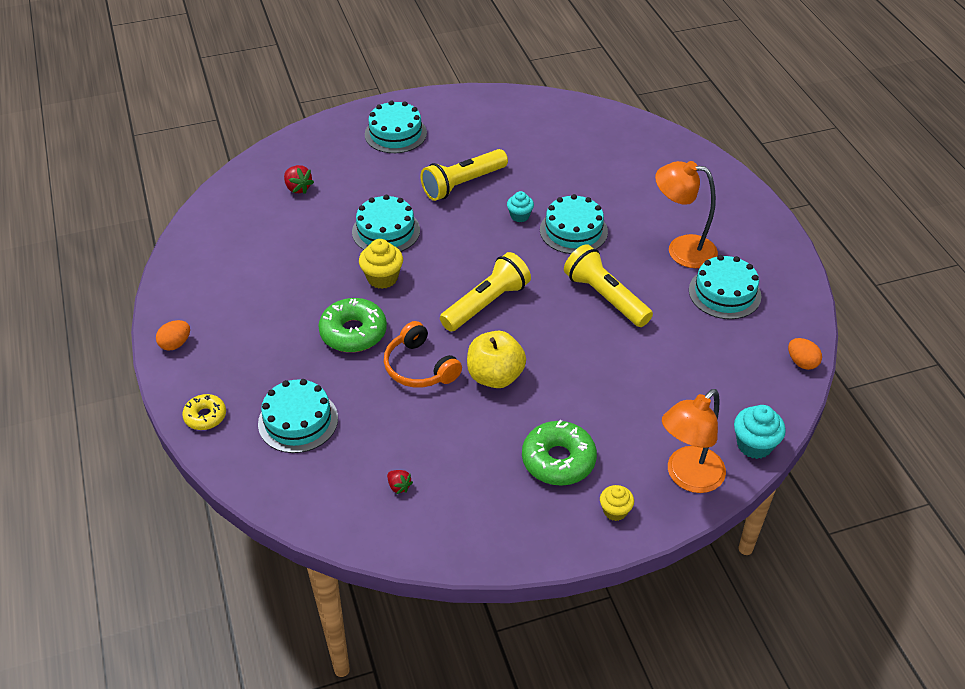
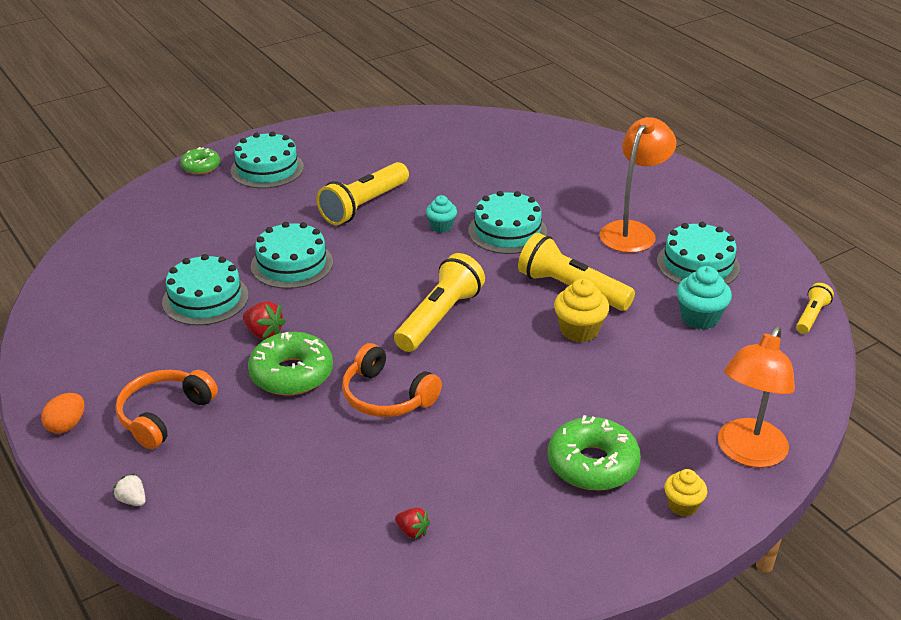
camera: 15 degrees left, 10 degrees down
yellow donut [182,394,226,430] -> white strawberry [113,473,146,506]
turquoise cake [258,379,338,453] -> turquoise cake moved to [162,254,249,326]
red strawberry [284,165,314,194] -> red strawberry moved to [243,301,286,340]
yellow cupcake [359,239,403,289] -> yellow cupcake moved to [554,278,609,342]
yellow apple [467,331,526,388] -> none
orange lamp [655,161,718,268] -> orange lamp turned 120 degrees clockwise [599,117,676,253]
turquoise cupcake [734,405,786,459] -> turquoise cupcake moved to [676,266,732,330]
orange egg [788,338,822,370] -> yellow flashlight [796,283,834,334]
none -> orange headphones [115,370,218,449]
none -> green donut [180,147,220,174]

